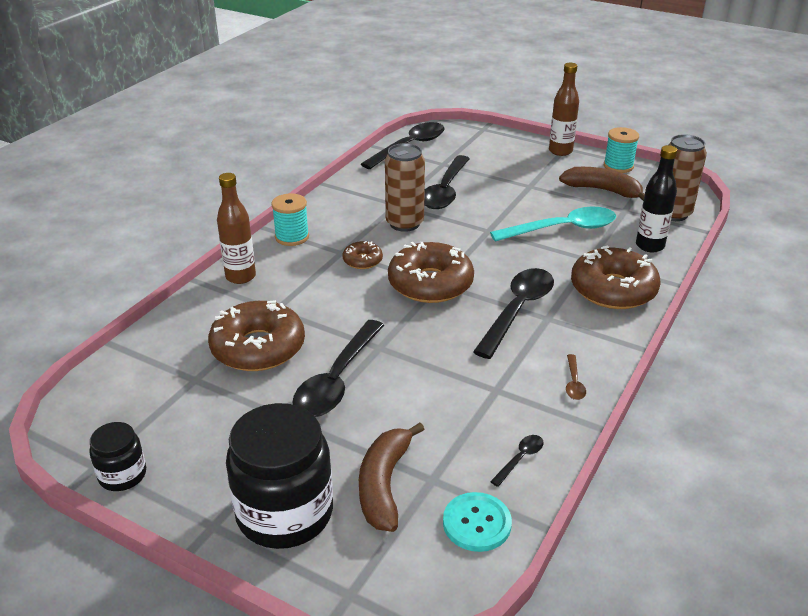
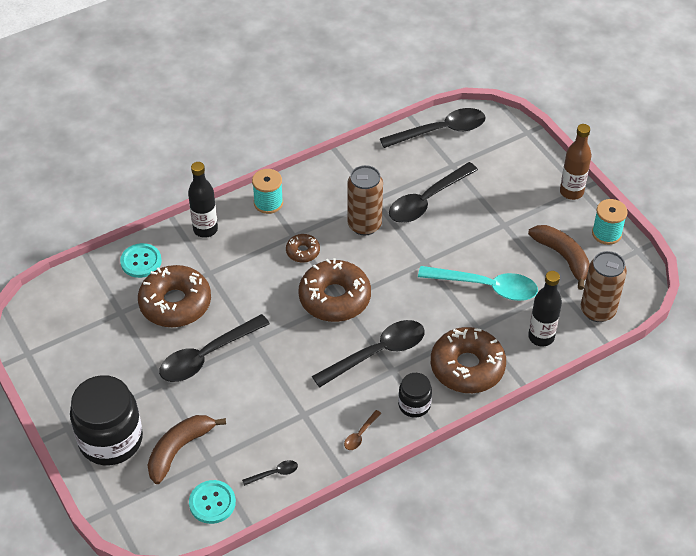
camera: 30 degrees right, 15 degrees up
black jar [89,422,146,491] -> black jar moved to [398,373,432,418]
brown bottle [217,173,256,284] -> black bottle [188,162,218,238]
none -> turquoise button [120,243,162,278]

